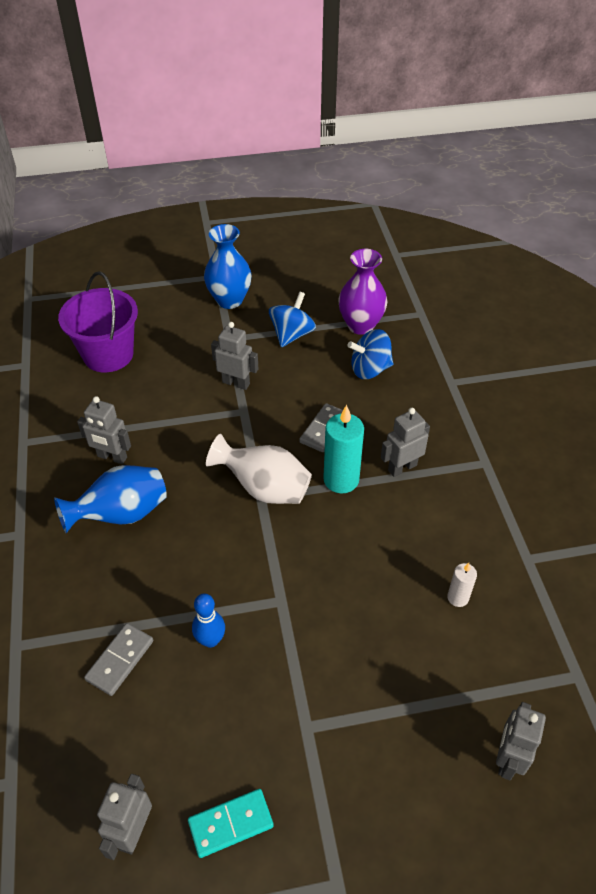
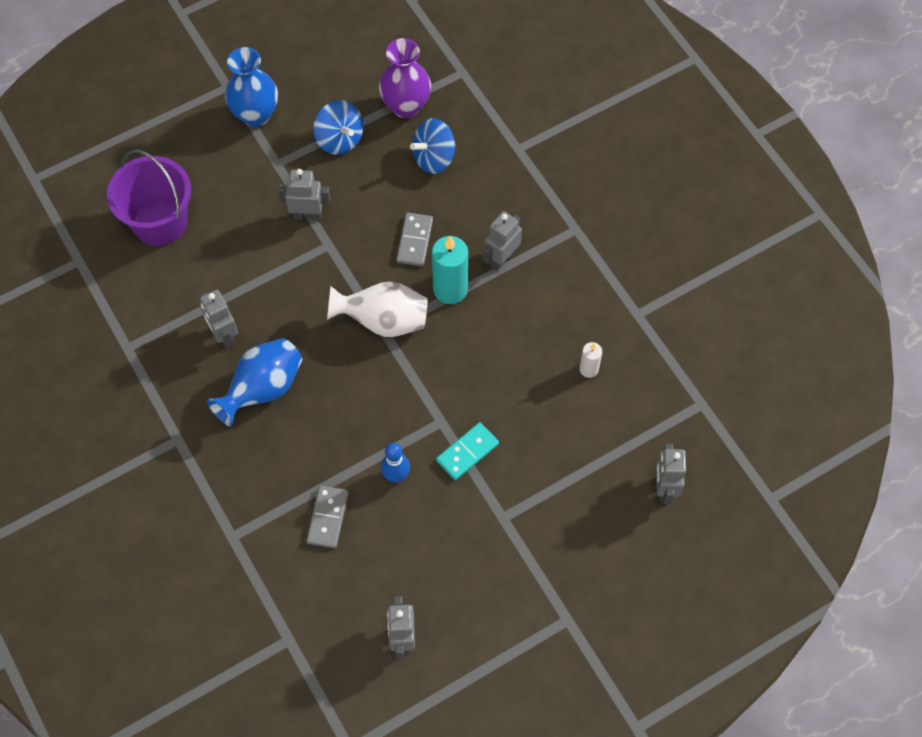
camera: 20 degrees left, 15 degrees up
grey robot [77,396,131,464] -> grey robot turned 60 degrees clockwise [200,290,238,349]
turquoise domino [188,789,274,858] -> turquoise domino moved to [436,422,499,480]
blue spinning top [269,292,316,347] -> blue spinning top turned 135 degrees clockwise [313,100,364,155]

